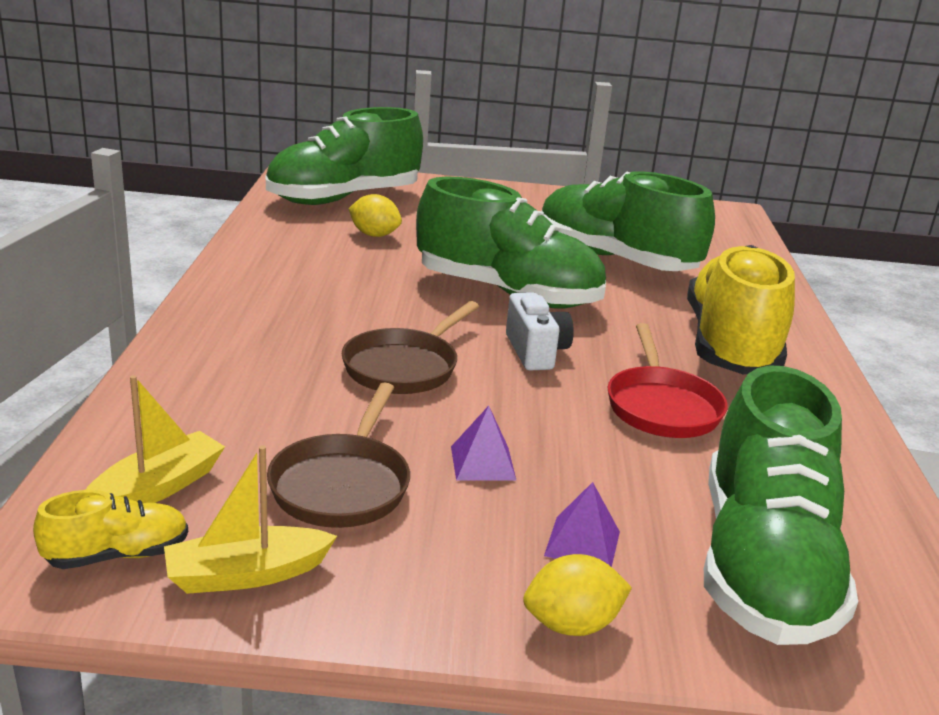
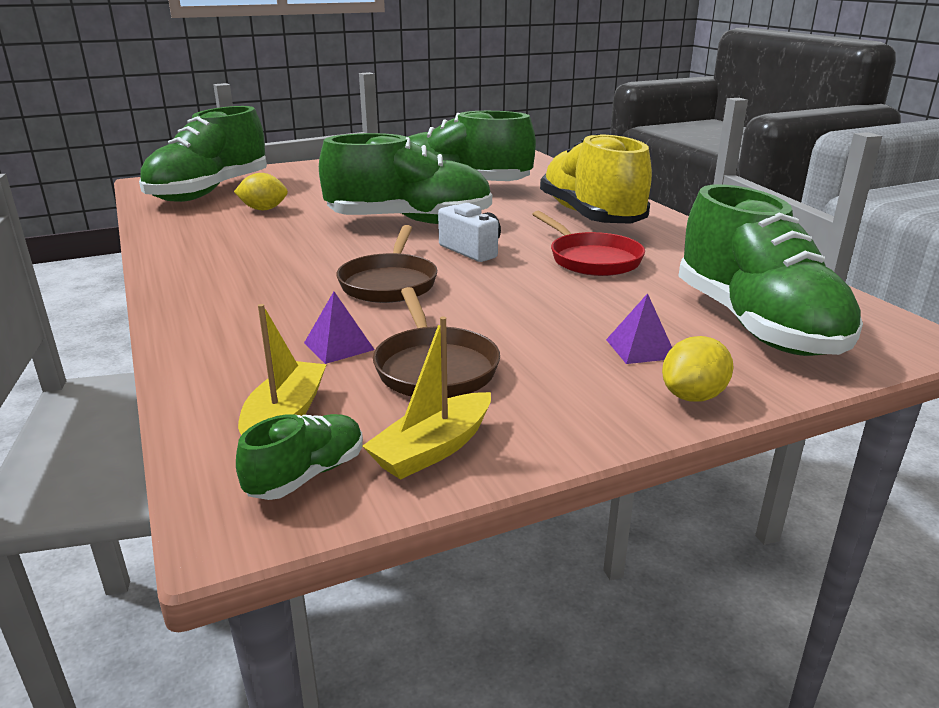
camera: 25 degrees left, 0 degrees up
yellow shoe [33,490,188,569] -> green shoe [236,414,363,500]
purple pyramid [451,406,517,481] -> purple pyramid moved to [304,292,375,364]

